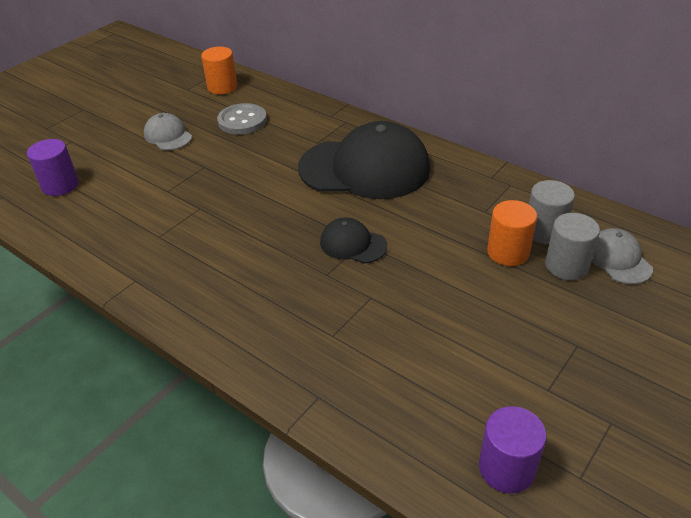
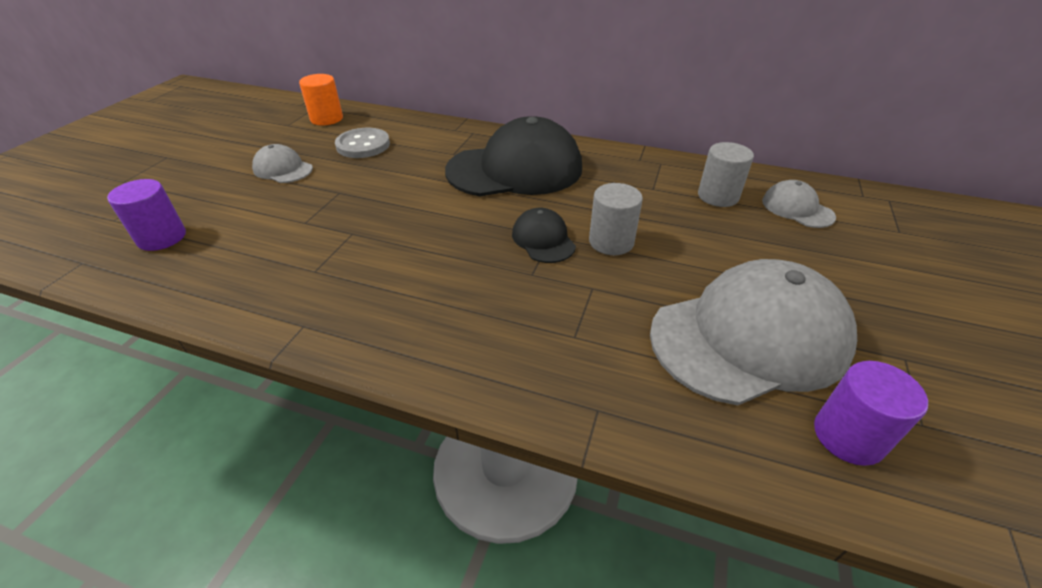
camera: 20 degrees left, 0 degrees up
black cap [320,217,387,264] -> black cap turned 60 degrees clockwise [512,208,576,263]
orange cylinder [487,200,537,266] -> none
grey cylinder [545,213,600,280] -> grey cylinder moved to [589,183,643,255]
none -> grey cap [650,259,857,405]

